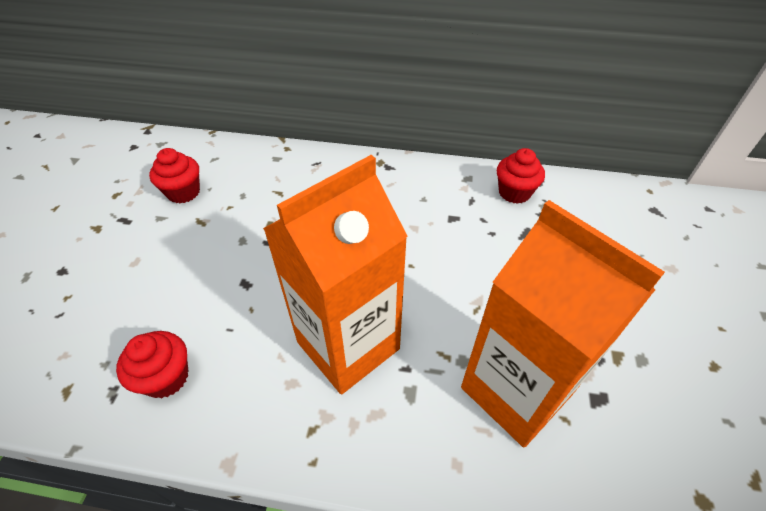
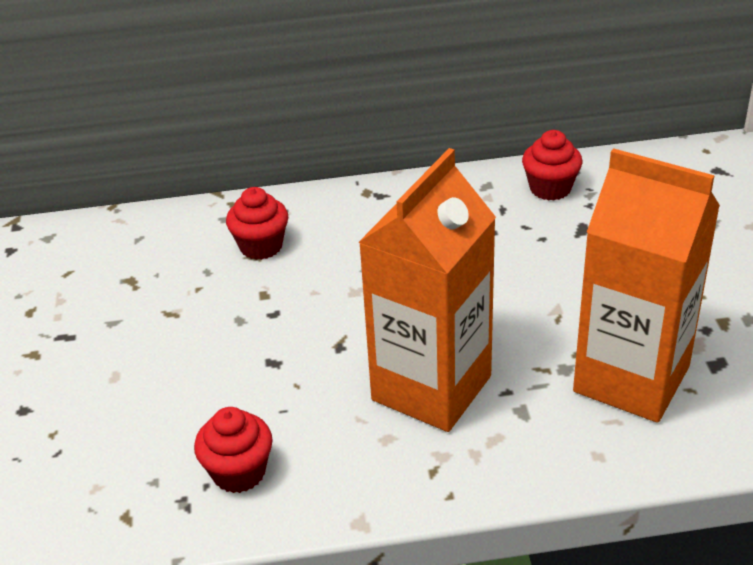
camera: 15 degrees left, 10 degrees down
red cupcake [149,148,200,203] -> red cupcake moved to [226,187,288,260]

